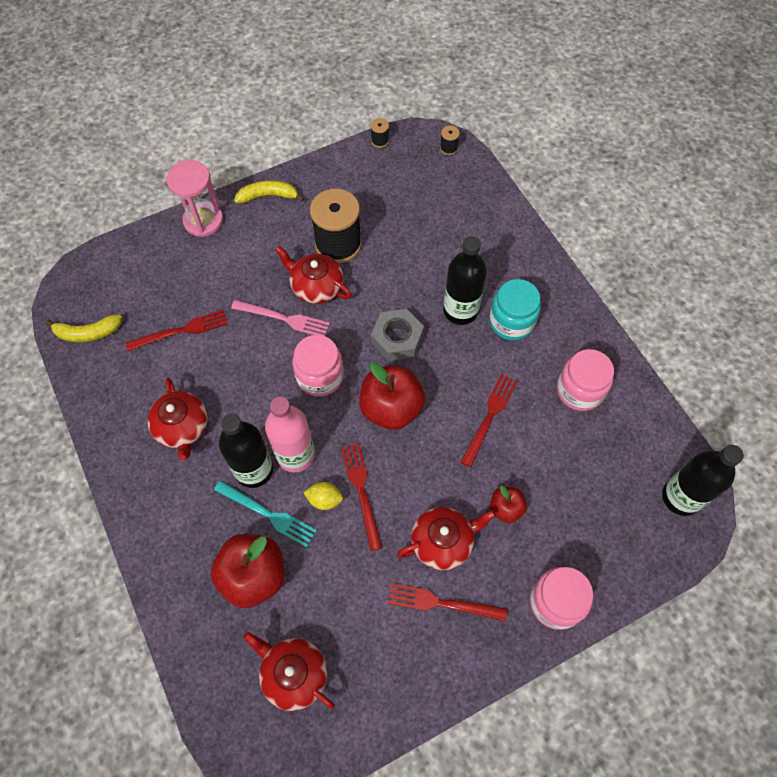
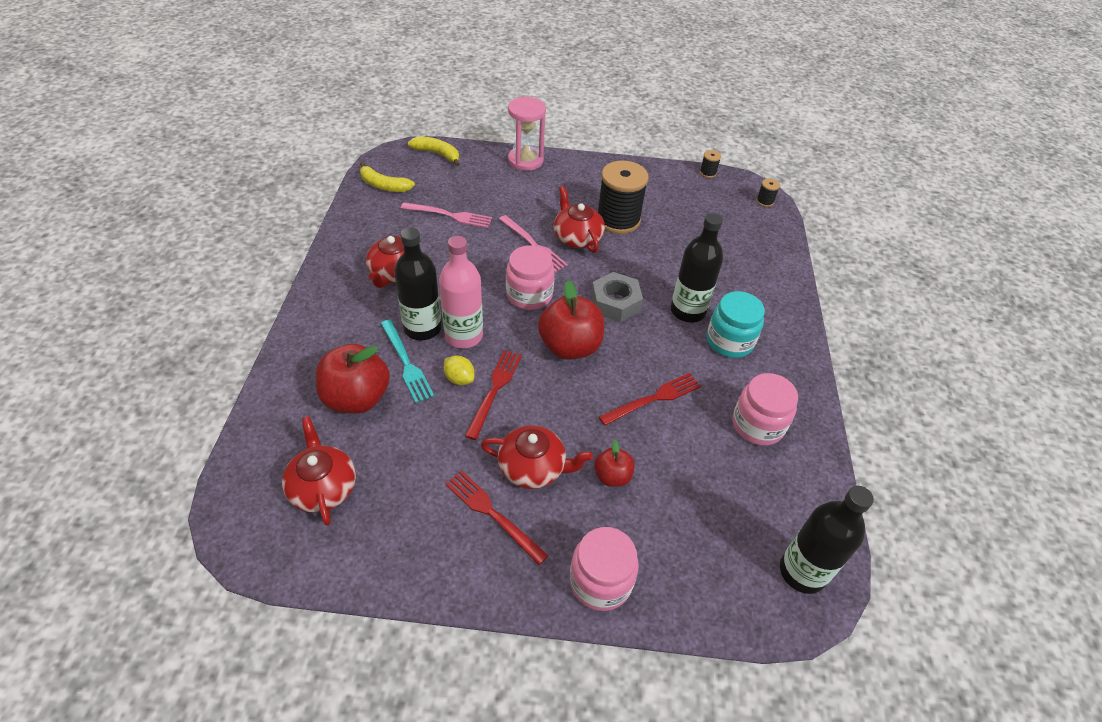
camera: 30 degrees right, 15 degrees down
red fork [126,310,228,351] -> pink fork [401,202,492,228]
yellow banana [234,180,304,204] -> yellow banana moved to [408,136,460,166]

